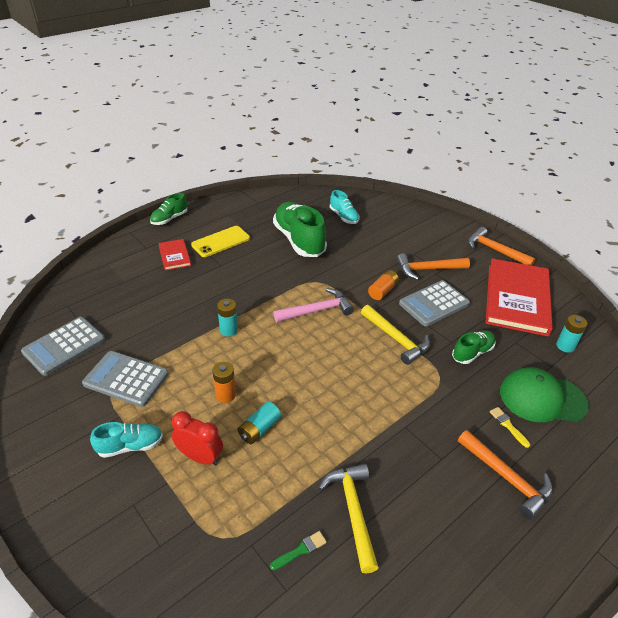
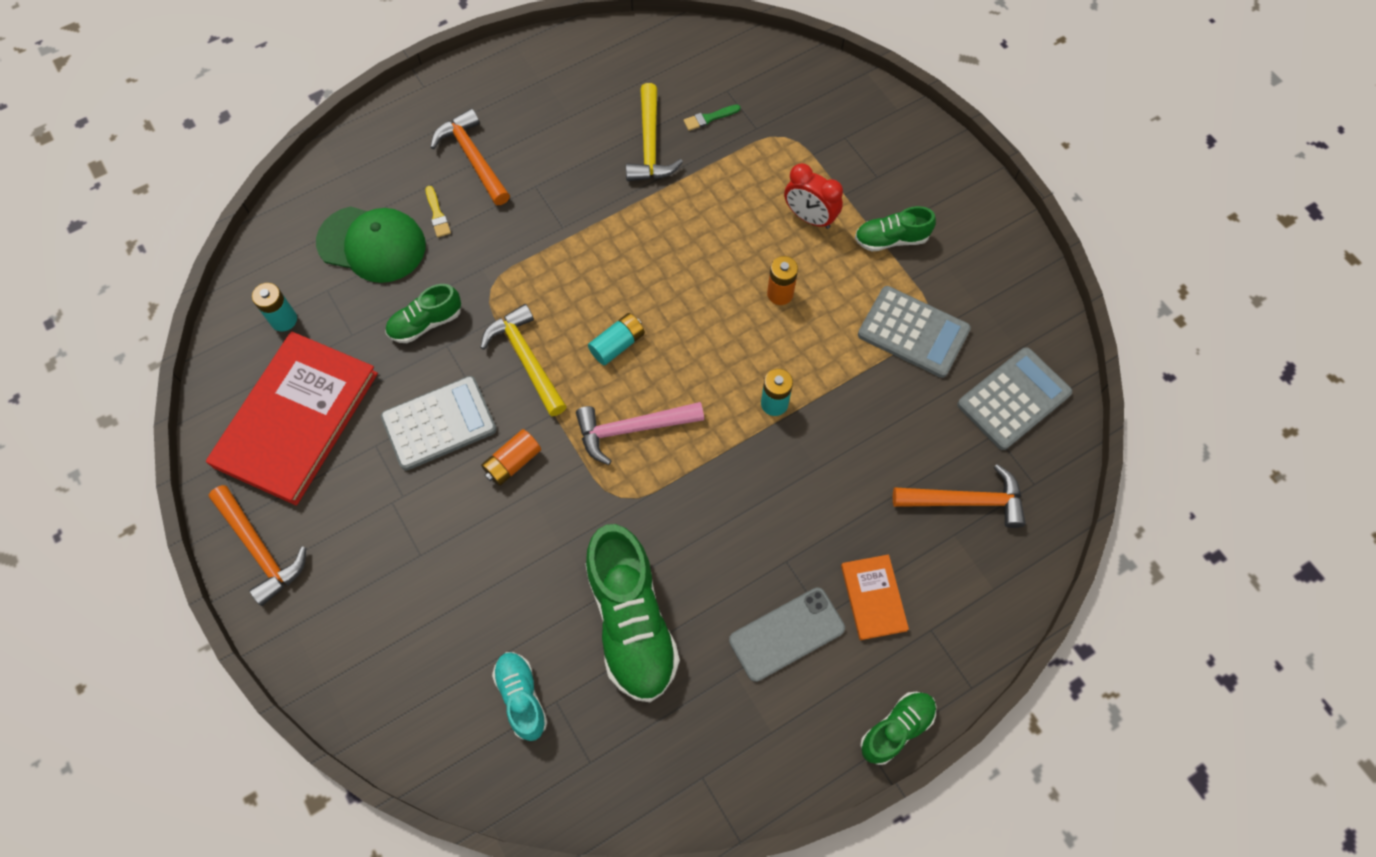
camera: 170 degrees left, 25 degrees up
turquoise shoe [90,422,163,458] -> green shoe [855,206,936,251]
red book [158,239,191,271] -> orange book [841,554,909,640]
yellow phone [191,226,250,257] -> grey phone [729,587,845,682]
turquoise battery [238,402,281,444] -> turquoise battery moved to [588,313,645,365]
orange hammer [397,253,470,280] -> orange hammer moved to [893,464,1026,528]

